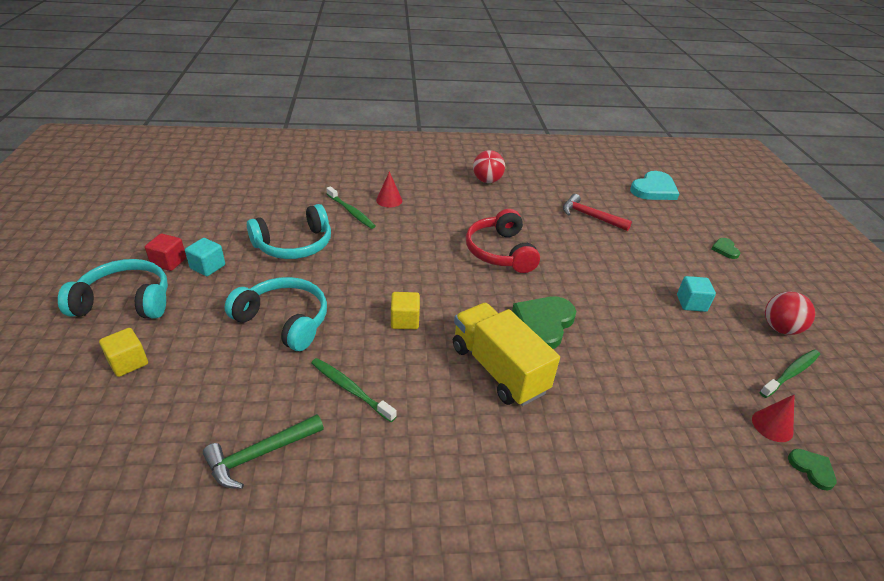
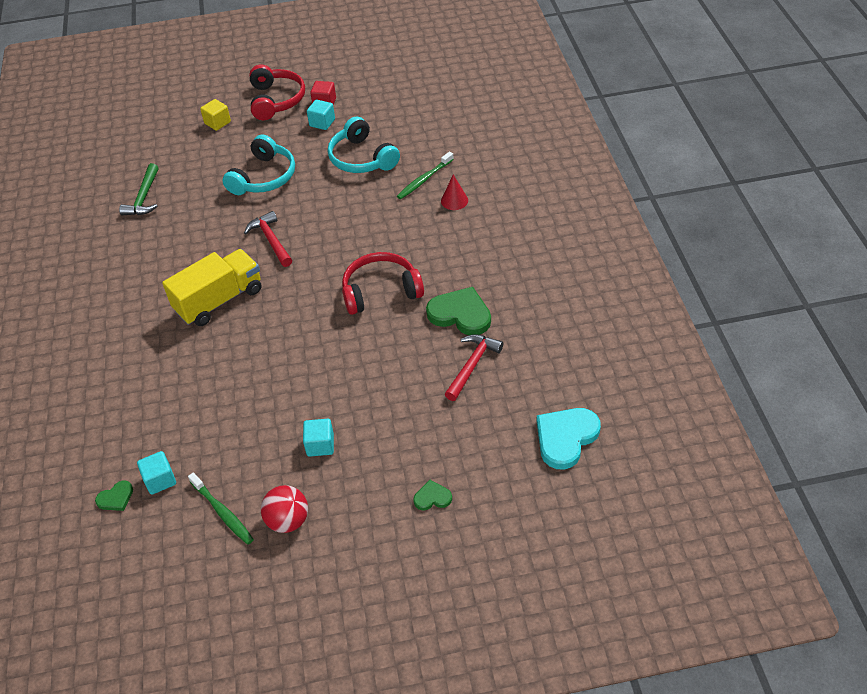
camera: 90 degrees right, 10 degrees up
turquoise headphones [58,259,168,319] -> red headphones [249,64,305,120]
green hammer [203,414,324,489] -> green hammer turned 135 degrees counterclockwise [119,163,159,215]
green toothbrush [311,358,397,422] -> none
yellow cube [391,292,420,329] -> red hammer [244,211,292,267]
red ball [473,150,505,183] -> none
green heart [512,296,576,349] -> green heart moved to [426,287,491,335]
turquoise heart [630,171,679,200] -> turquoise heart turned 90 degrees clockwise [537,408,601,470]
red cone [752,395,794,442] -> turquoise cube [137,451,176,495]

